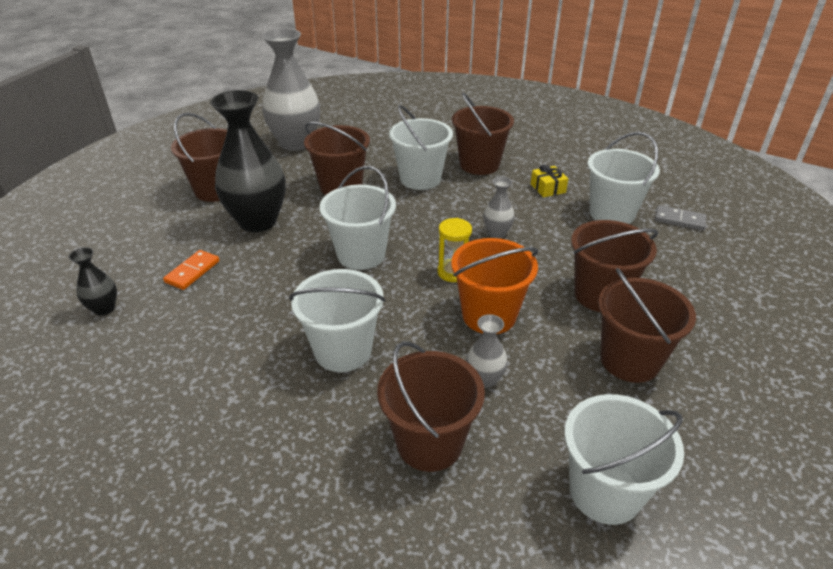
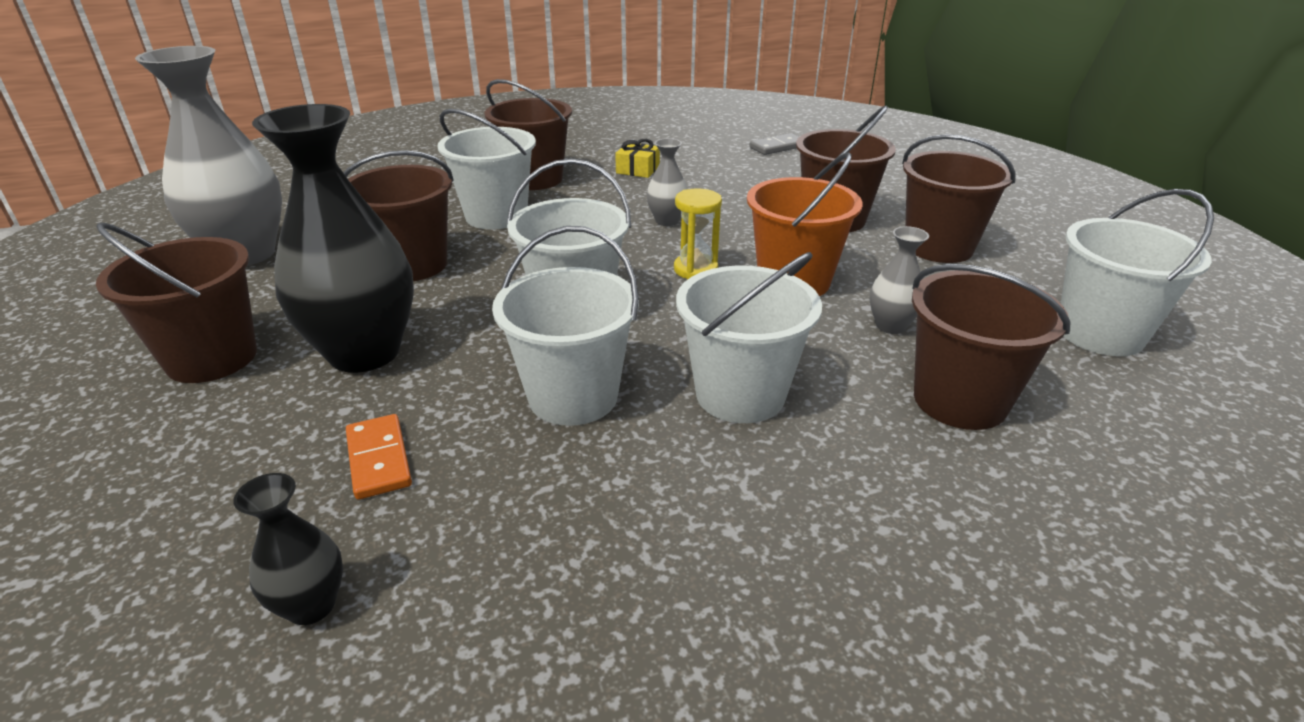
camera: 50 degrees left, 5 degrees down
white bucket [588,132,660,224] -> white bucket moved to [492,226,639,426]

